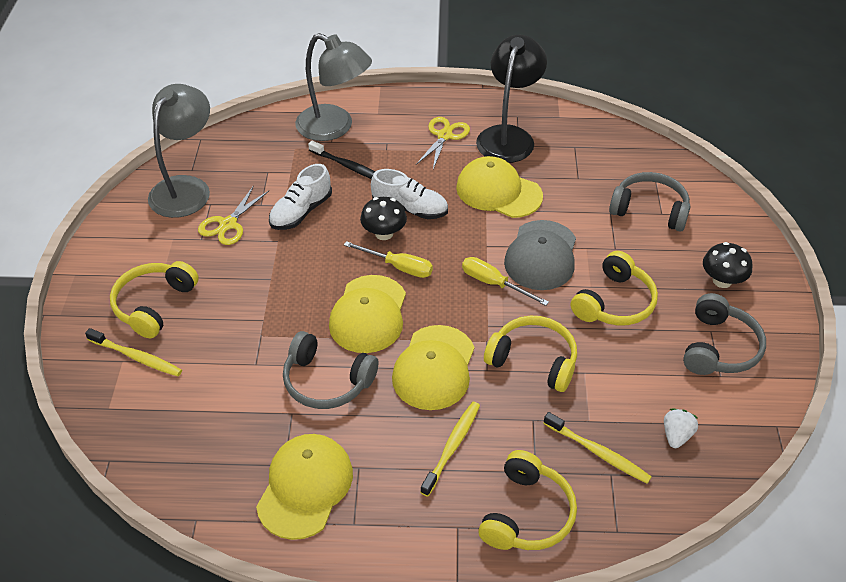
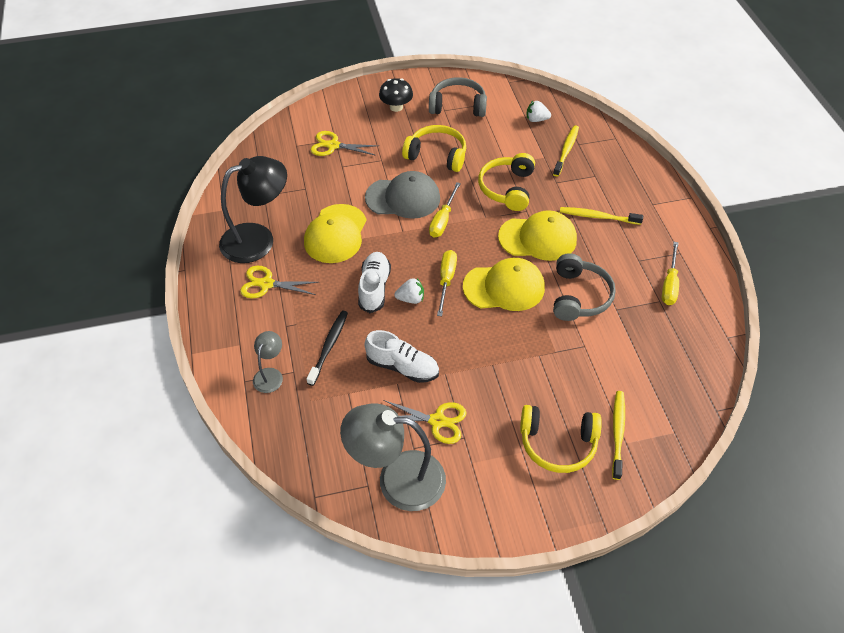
camera: 105 degrees left, 5 degrees up
yellow cap [256,434,353,540] -> yellow screwdriver [662,242,679,305]
grey lamp [295,33,372,141] -> grey lamp [253,331,283,393], size x0.49
black mushroom [360,197,407,240] -> white strawberry [394,278,424,304]
black lamp [476,34,547,163] -> black lamp turned 150 degrees clockwise [219,156,287,263]
yellow headphones [478,450,577,550] -> none
grey headphones [609,172,691,231] -> yellow scissors [310,131,379,156]

